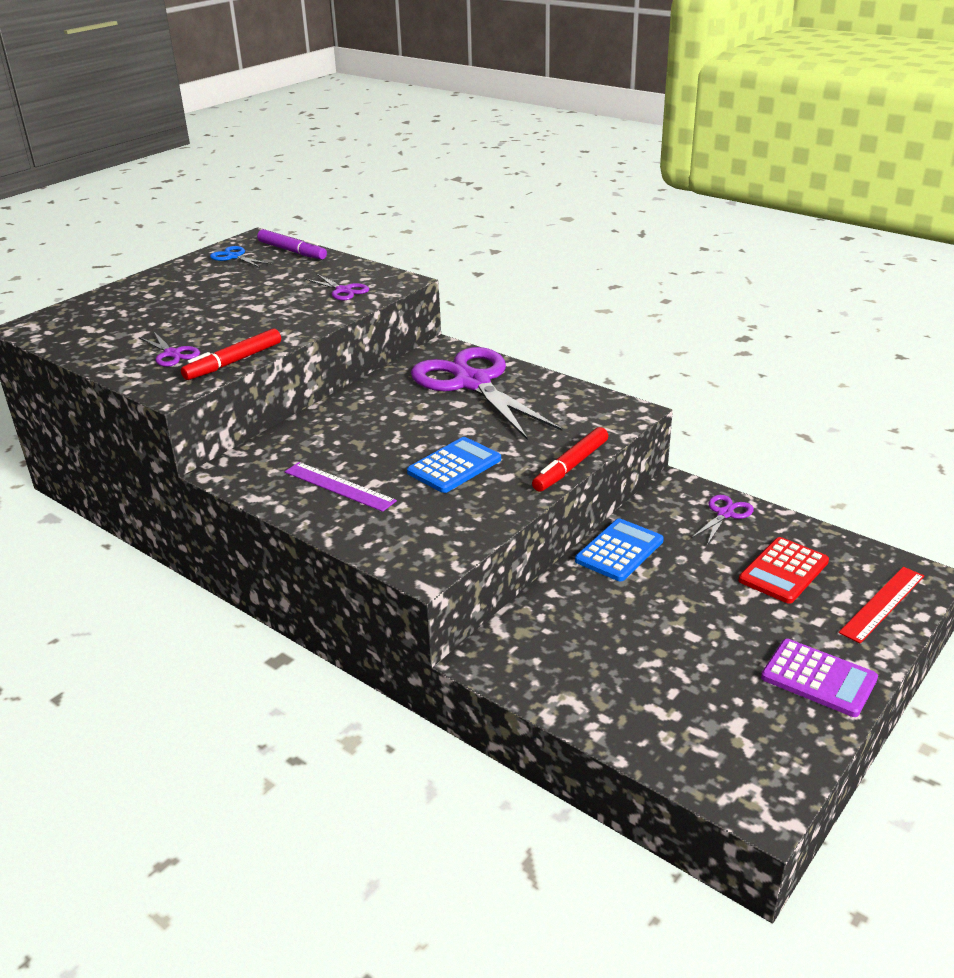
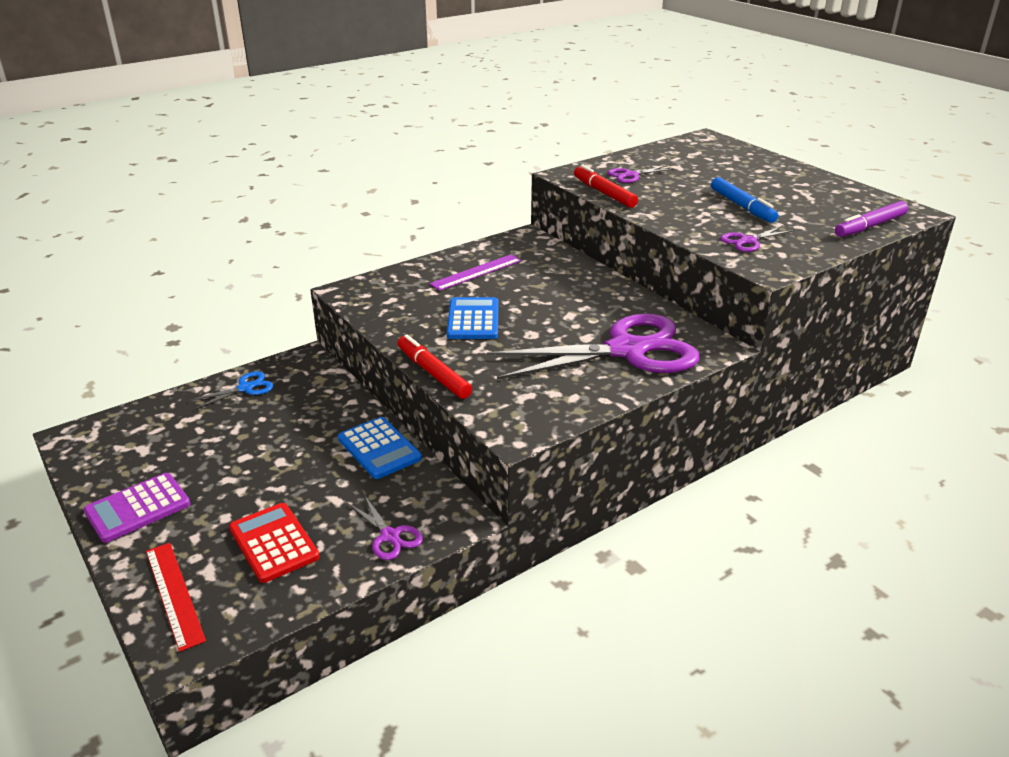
camera: 105 degrees right, 0 degrees up
blue scissors [210,246,272,268] -> blue scissors moved to [189,371,273,409]
blue calculator [407,437,501,493] -> blue calculator turned 150 degrees counterclockwise [447,297,498,339]
none -> blue marker [711,177,778,223]

